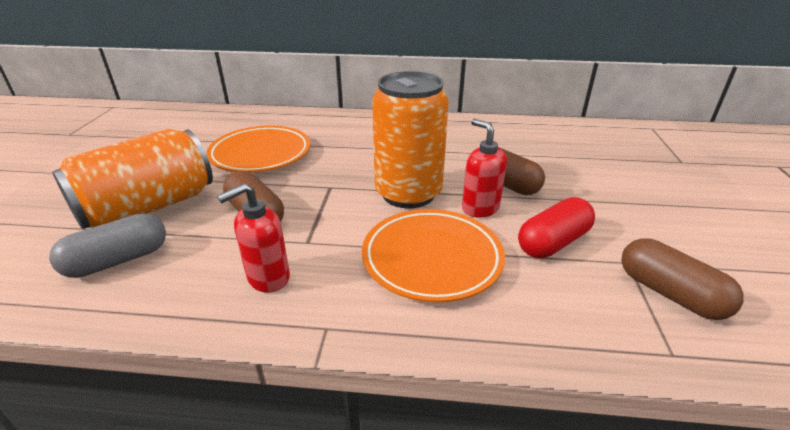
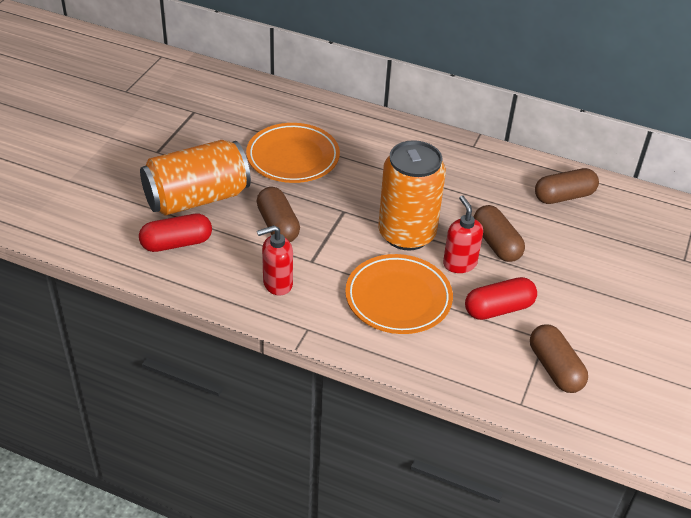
camera: 15 degrees right, 10 degrees up
grey capsule [49,213,166,278] -> red capsule [139,214,212,252]
none -> brown capsule [535,168,599,204]

